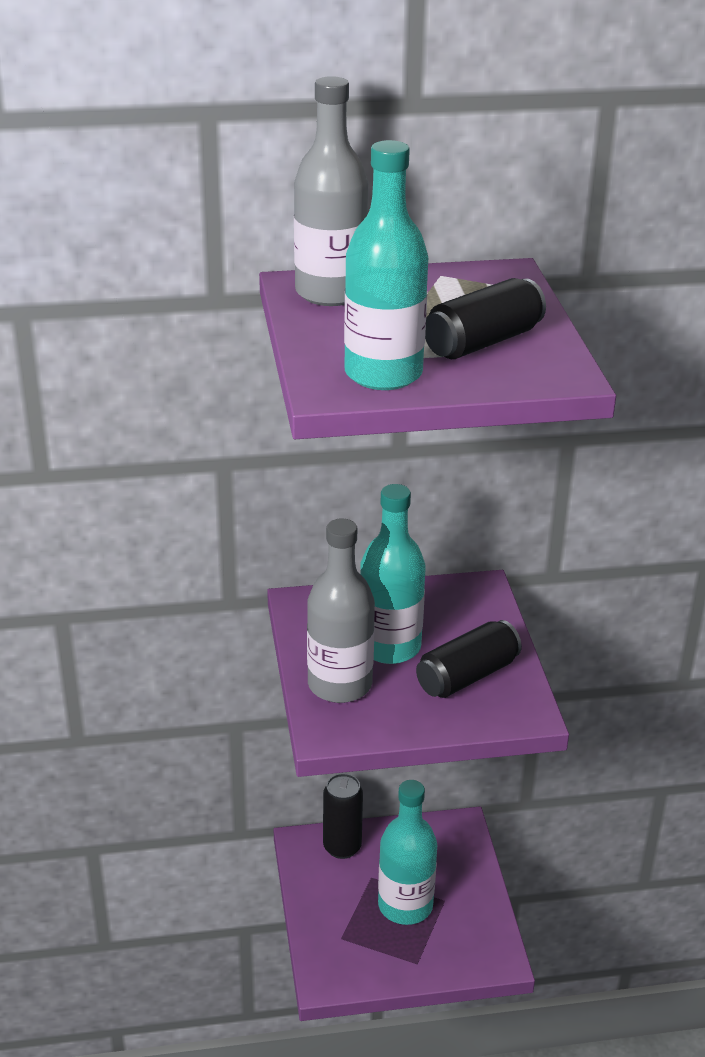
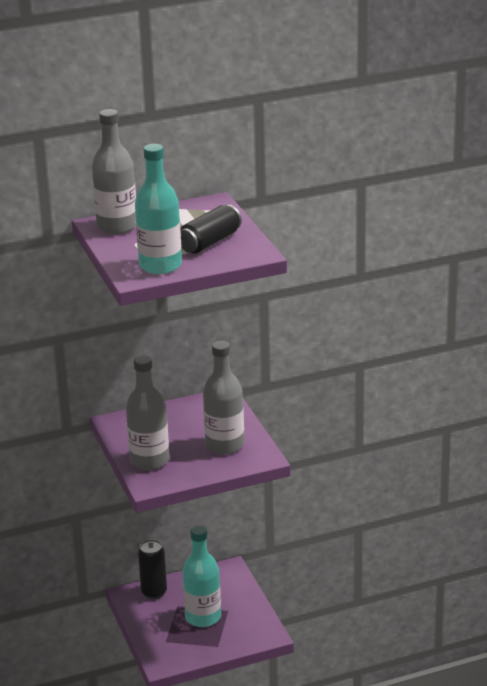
camera: 10 degrees left, 5 degrees down
turquoise bottle [360,484,426,664] -> none
black can [416,620,522,698] -> grey bottle [203,341,244,454]

